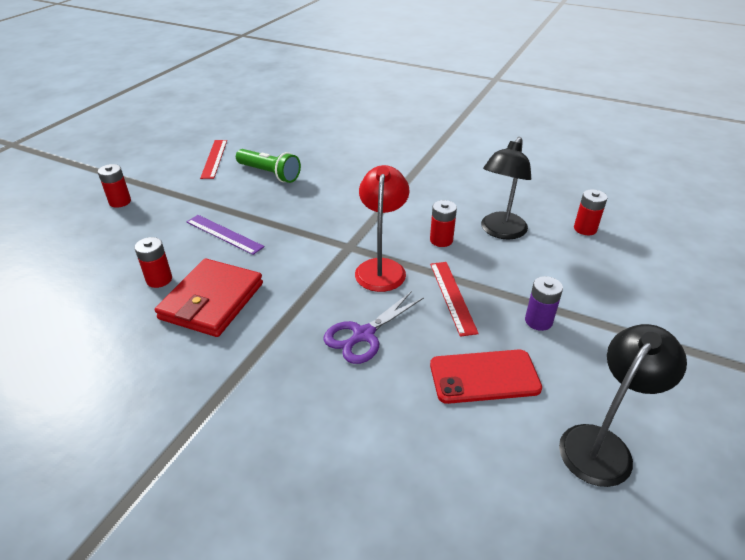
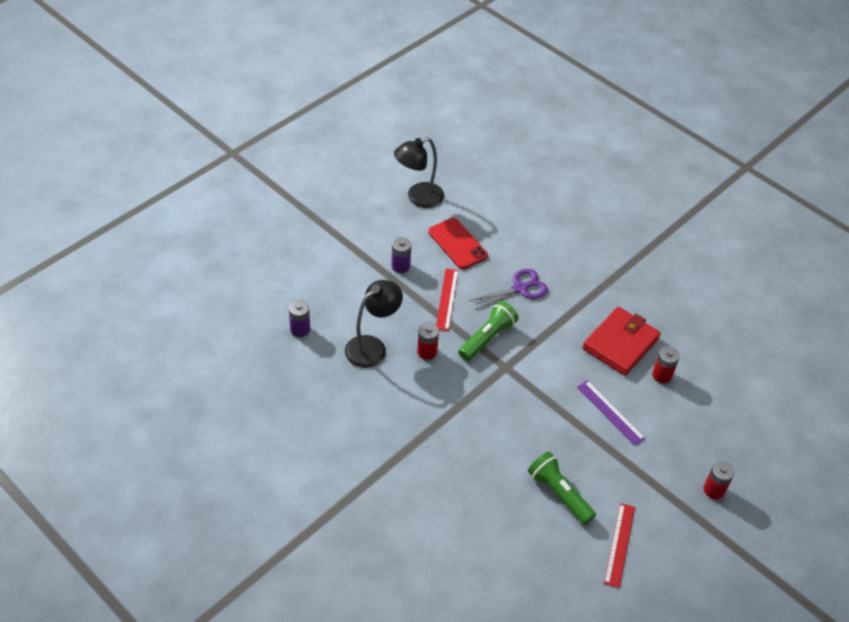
camera: 165 degrees left, 10 degrees up
red lamp [355,165,409,292] -> green flashlight [459,301,519,361]
red phone [430,349,542,404] -> red phone turned 45 degrees clockwise [428,218,488,269]
red battery [574,189,607,235] -> purple battery [289,300,310,337]

